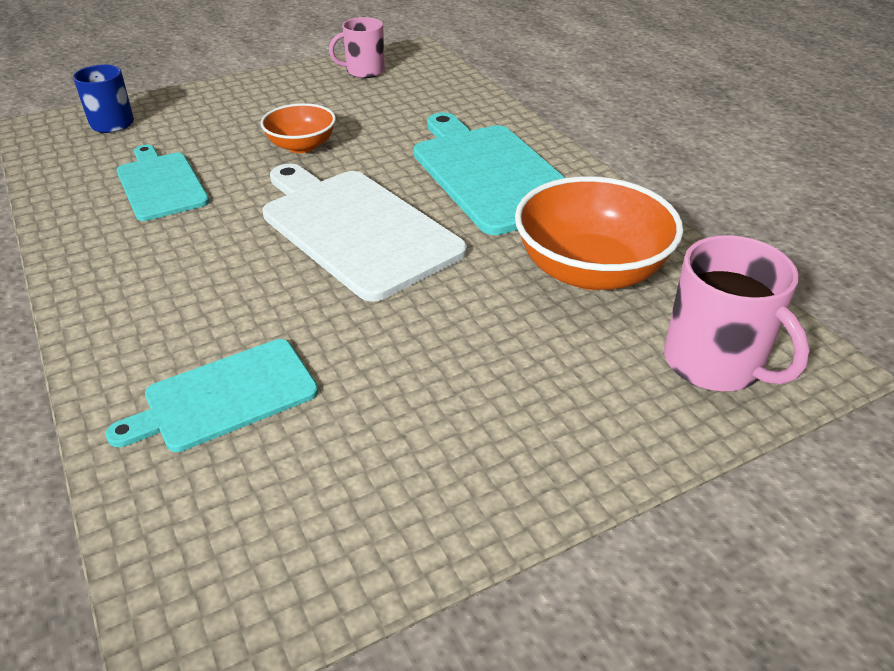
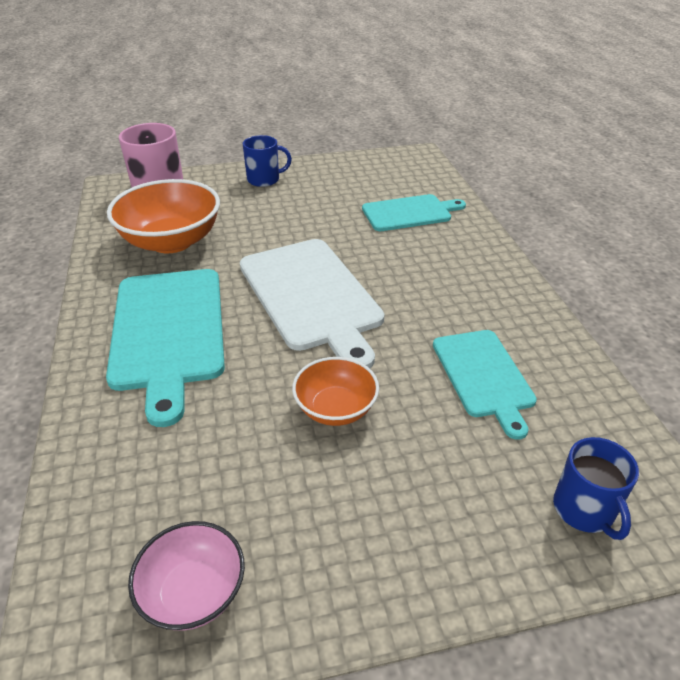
camera: 165 degrees left, 0 degrees up
pink mug [329,17,385,78] -> pink bowl [128,521,245,631]
none -> blue mug [243,135,292,187]

